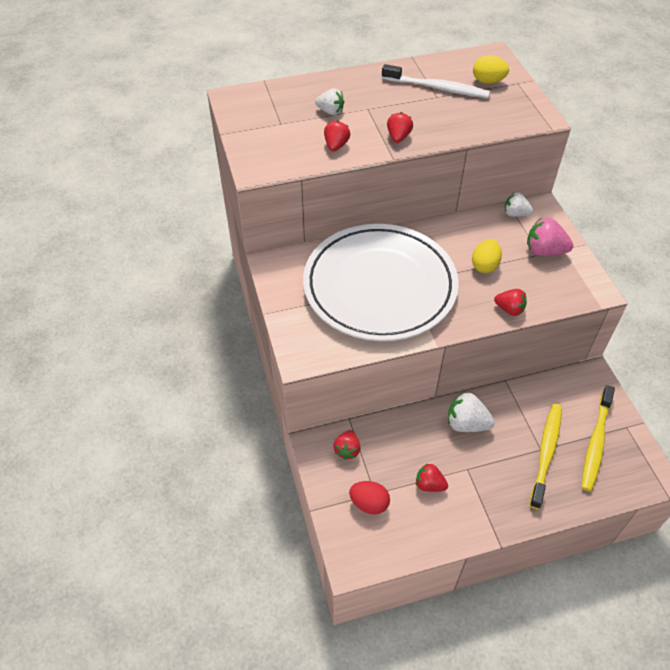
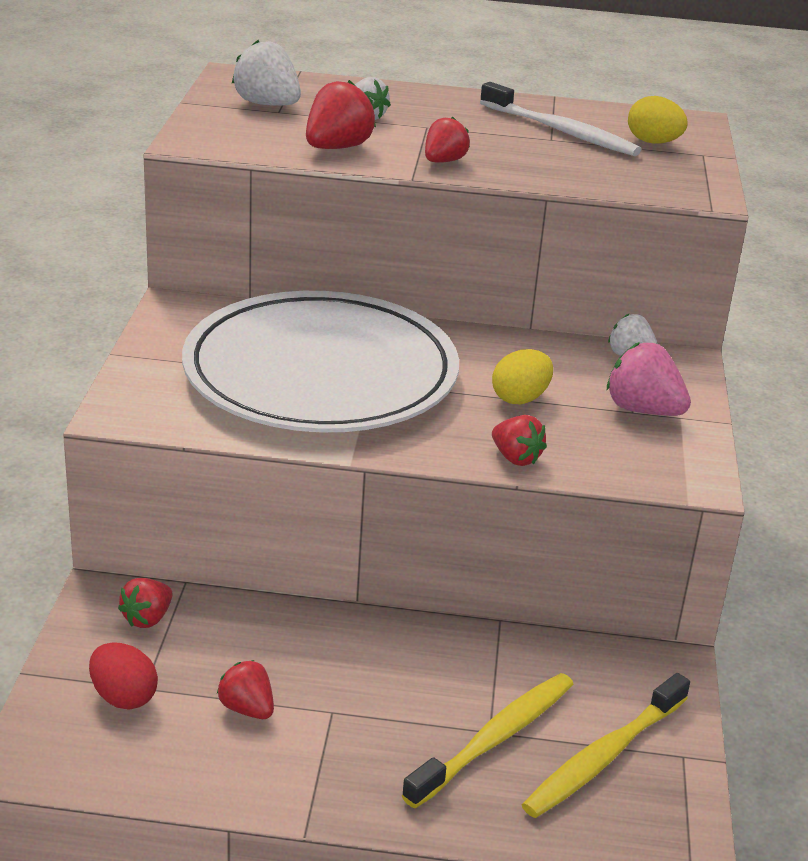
camera: 20 degrees right, 20 degrees down
red strawberry [324,120,350,152] -> red strawberry [306,80,376,149], size x1.51
white strawberry [448,392,495,432] -> white strawberry moved to [232,40,301,106]

